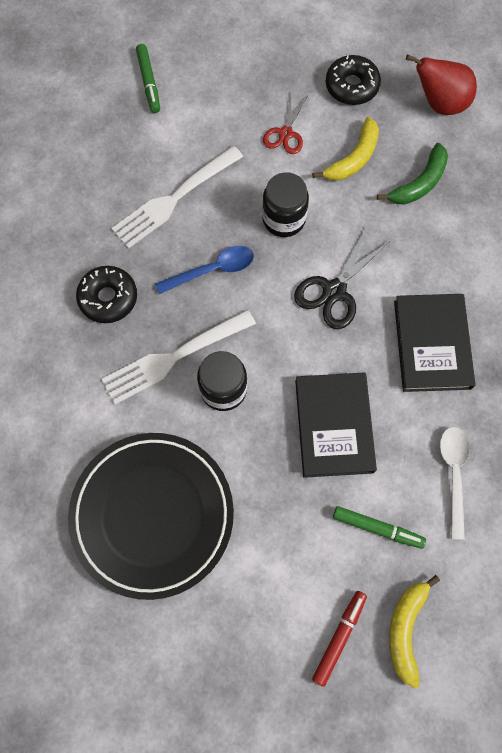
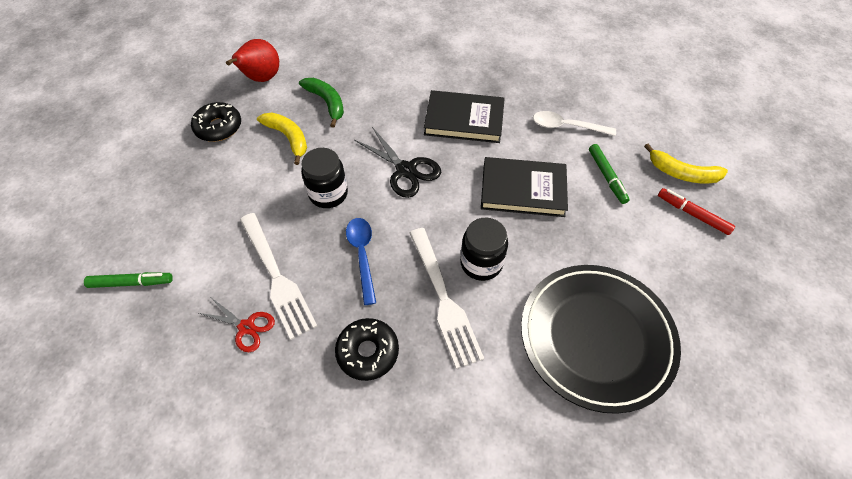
camera: 80 degrees left, 15 degrees down
red scissors [263,92,307,154] -> red scissors moved to [199,298,275,352]
green marker [333,506,426,549] -> green marker turned 135 degrees clockwise [589,144,630,204]

